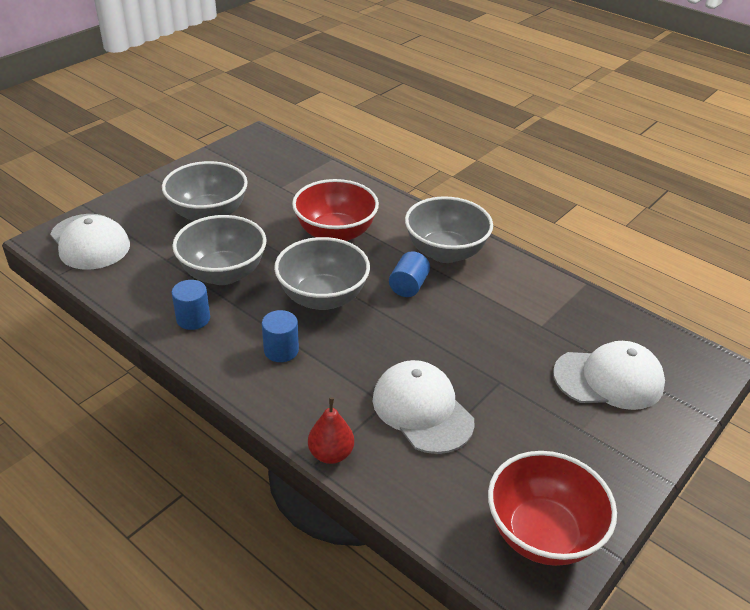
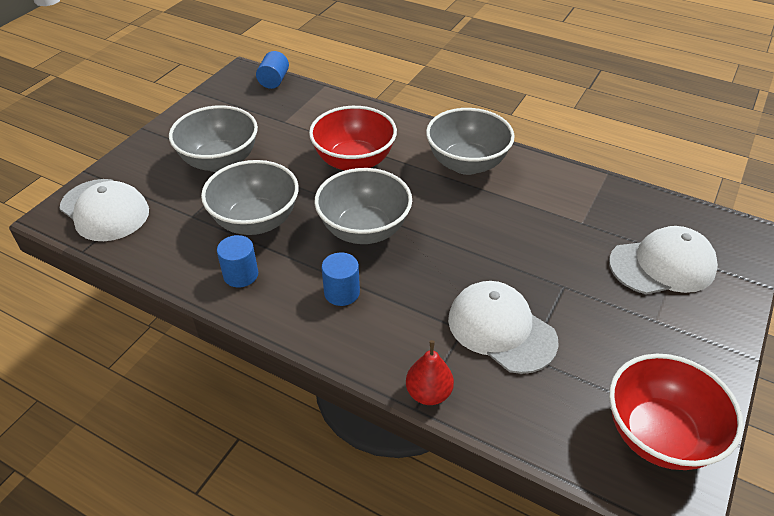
camera: 10 degrees left, 5 degrees up
blue cylinder [389,251,430,297] -> blue cylinder moved to [256,51,289,89]

